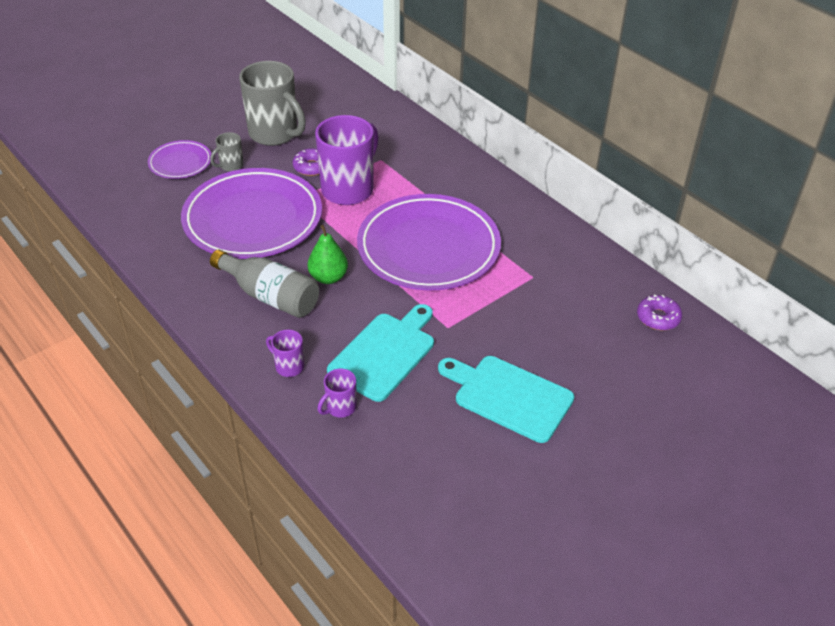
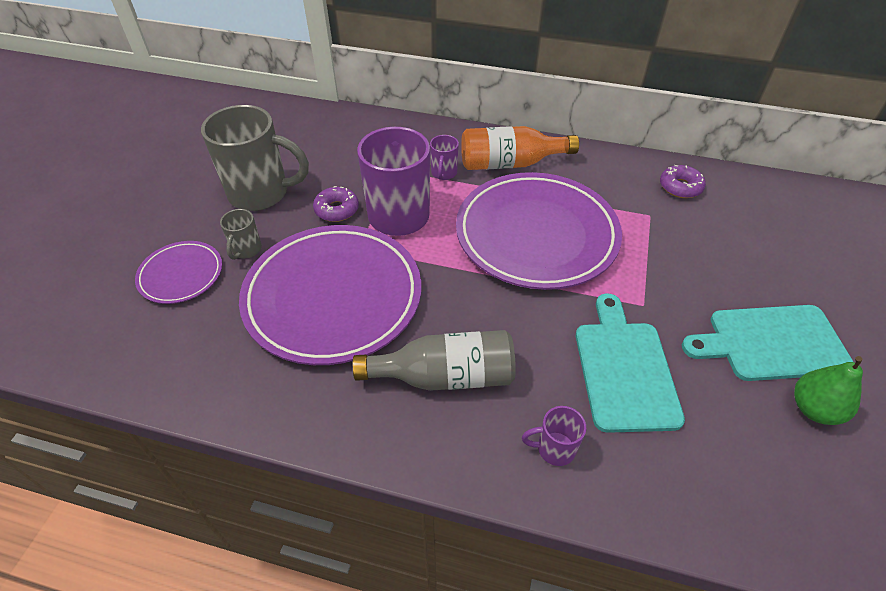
camera: 35 degrees left, 5 degrees up
green pear [308,225,348,284] -> green pear moved to [794,356,863,425]
purple mug [317,369,357,418] -> purple mug moved to [430,135,459,180]
purple donut [637,294,682,330] -> purple donut moved to [660,165,706,198]
none -> orange bottle [461,126,579,170]

